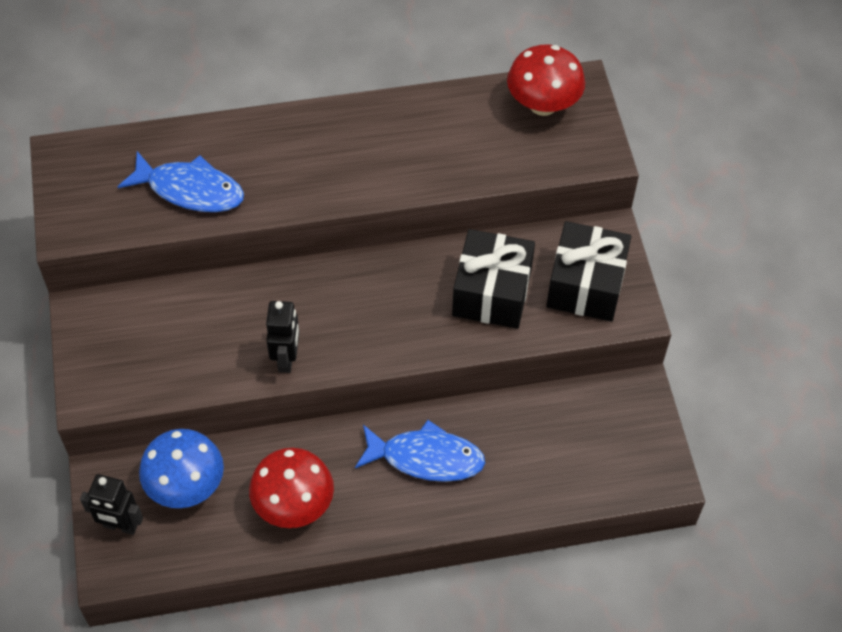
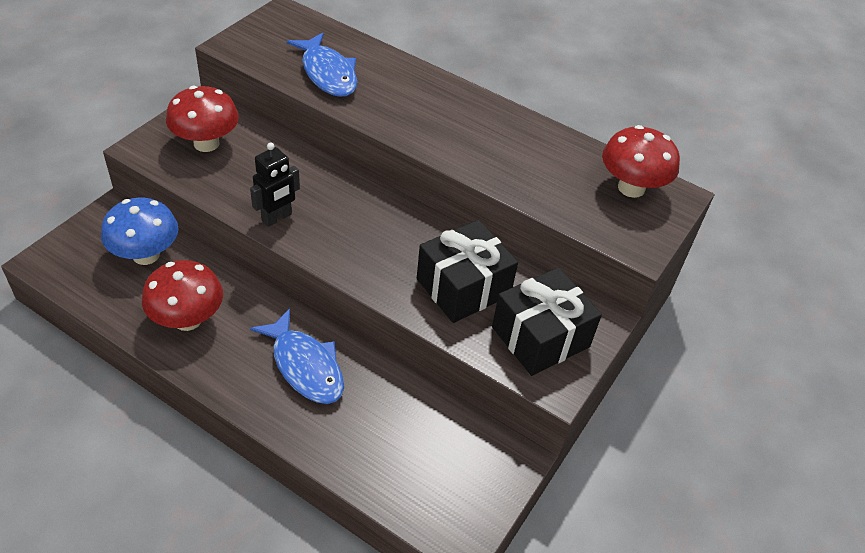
camera: 40 degrees right, 10 degrees down
black robot [80,474,143,535] -> none
none -> red mushroom [166,86,239,152]

